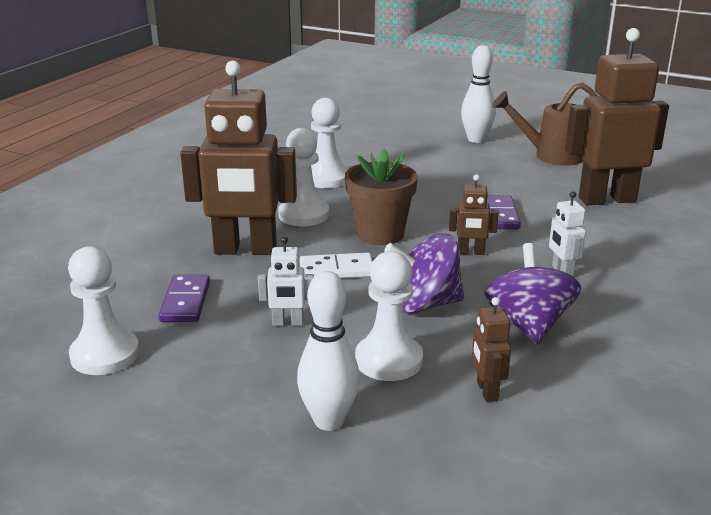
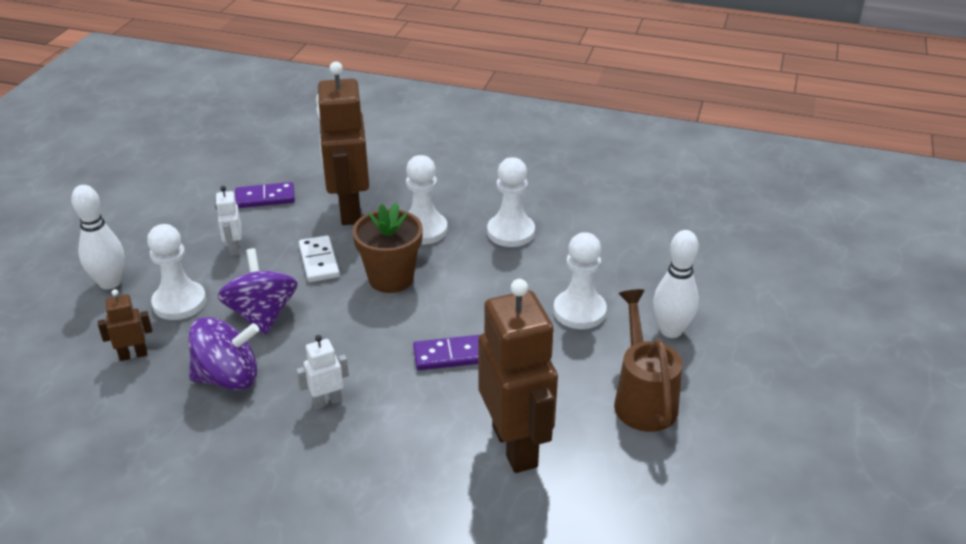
camera: 80 degrees right, 10 degrees up
white pawn [68,246,139,375] -> white pawn moved to [553,232,607,329]
brown robot [449,174,499,255] -> none

